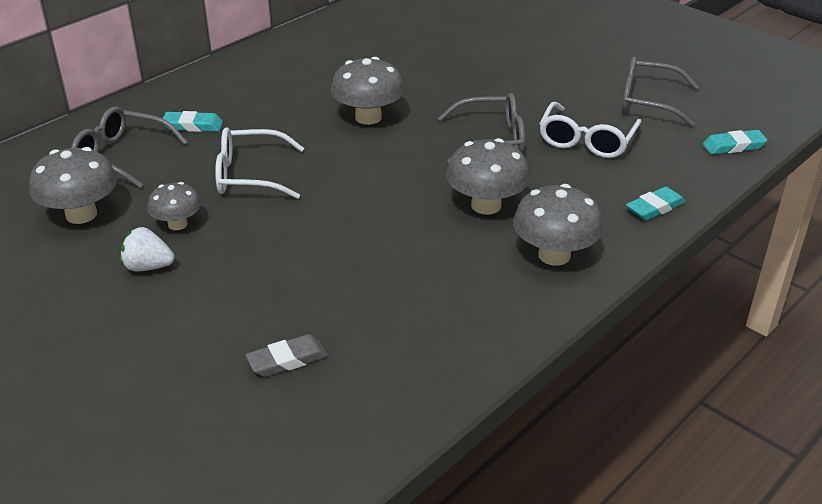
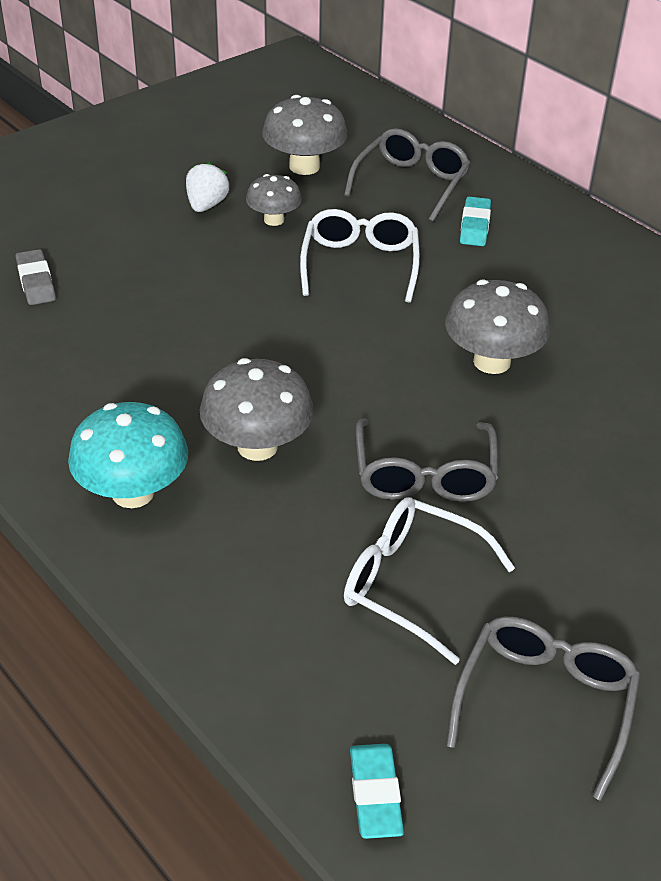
camera: 95 degrees right, 5 degrees up
grey mushroom [513,184,603,266] -> turquoise mushroom [68,402,188,508]
turquoise eraser [626,186,686,221] -> none

